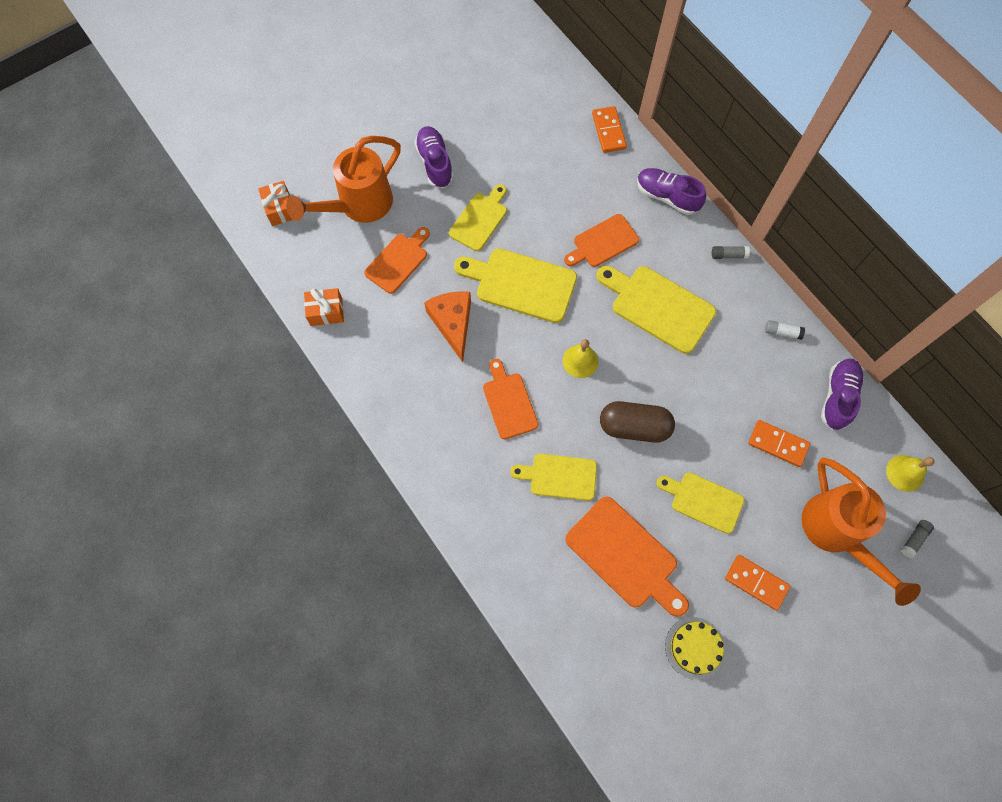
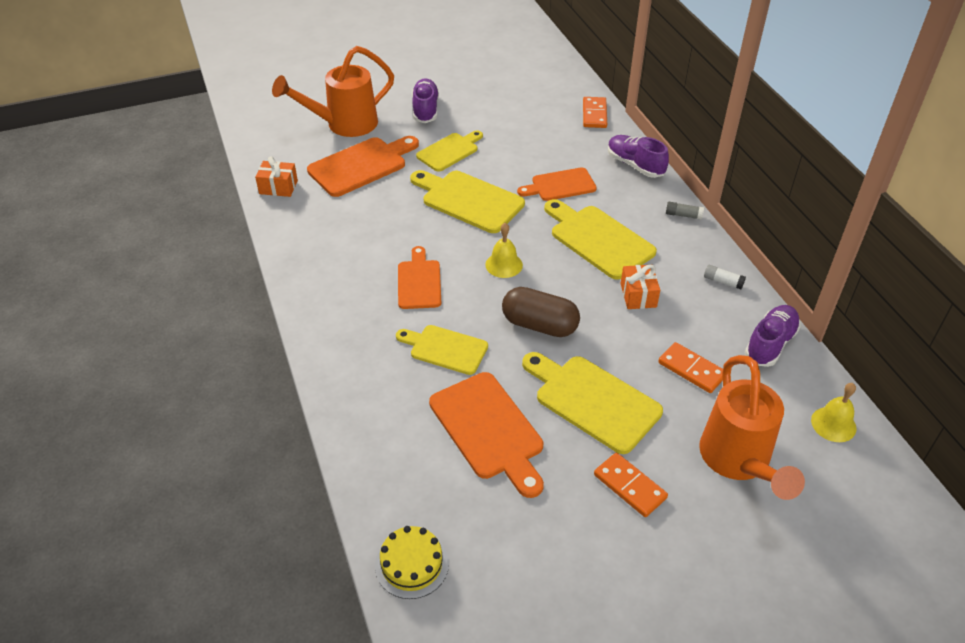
camera: 15 degrees right, 25 degrees down
orange gift [258,181,293,226] -> orange gift moved to [621,265,660,309]
orange cutting board [364,227,430,294] -> orange cutting board [307,136,419,197], size x1.53
orange cheese [424,291,471,362] -> none
yellow cutting board [657,472,744,534] -> yellow cutting board [522,352,663,454], size x1.53
yellow cake [665,617,725,680] -> yellow cake moved to [375,526,449,599]
grey glue stick [901,520,934,559] -> none

